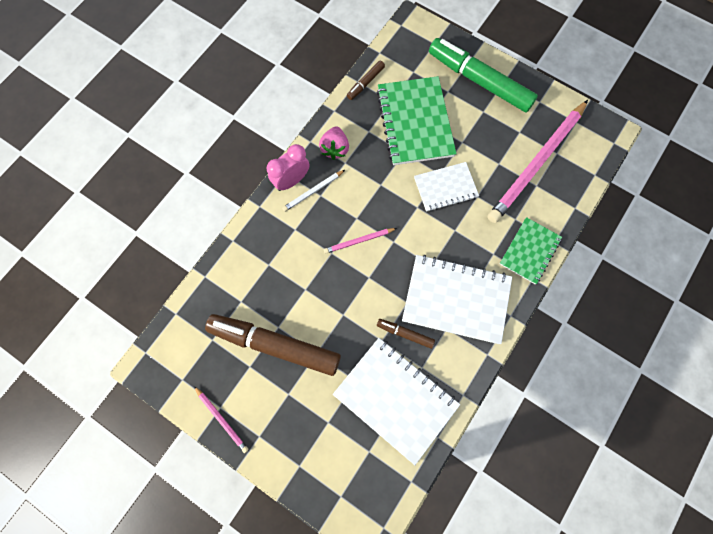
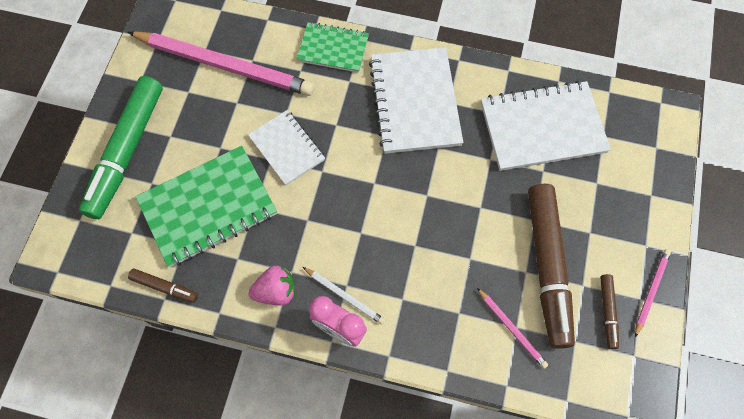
camera: 110 degrees left, 5 degrees down
pink pencil [324,228,397,254] -> pink pencil moved to [477,288,548,369]
white notebook [333,338,460,465] -> white notebook turned 60 degrees clockwise [481,80,611,171]
brown marker [377,319,435,349] -> brown marker moved to [600,274,619,349]

